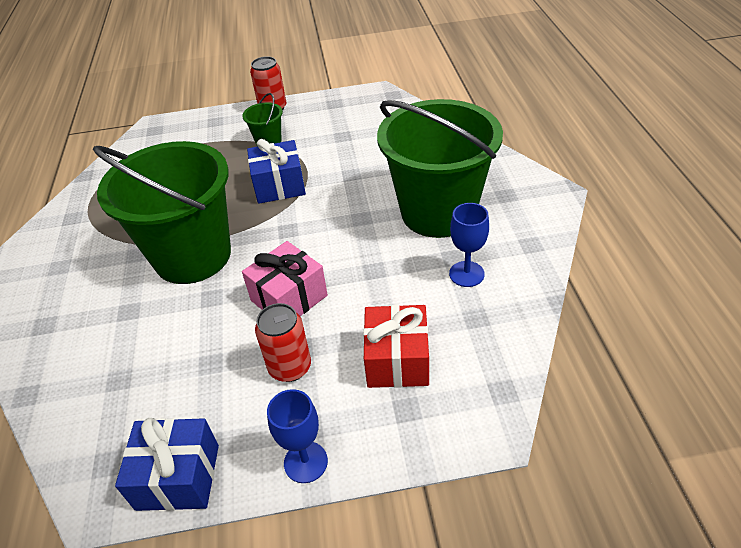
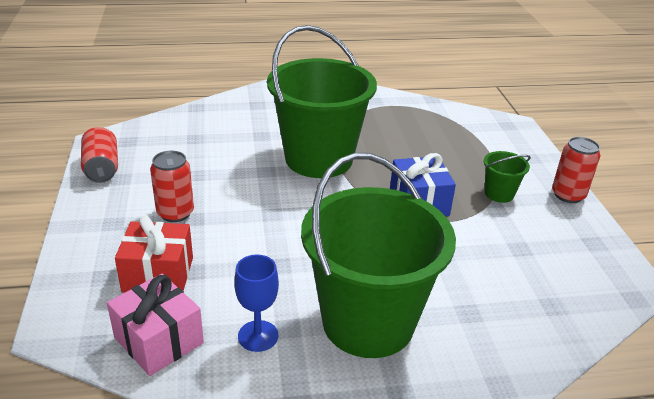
camera: 85 degrees right, 10 degrees down
blue gift [115,418,219,511] -> red can [81,127,118,183]
pink gift [242,241,328,316] -> pink gift moved to [107,274,204,376]
blue goblet [267,389,328,483] -> none

